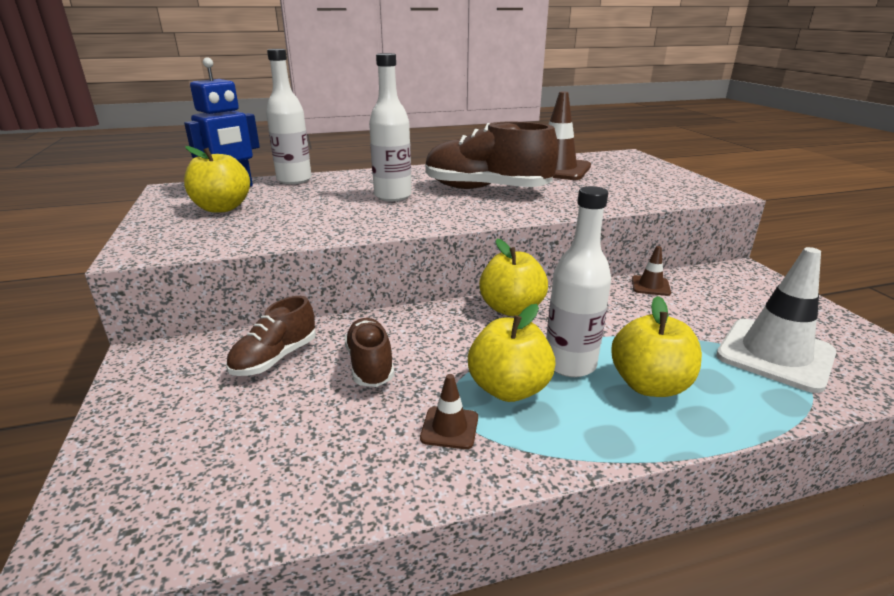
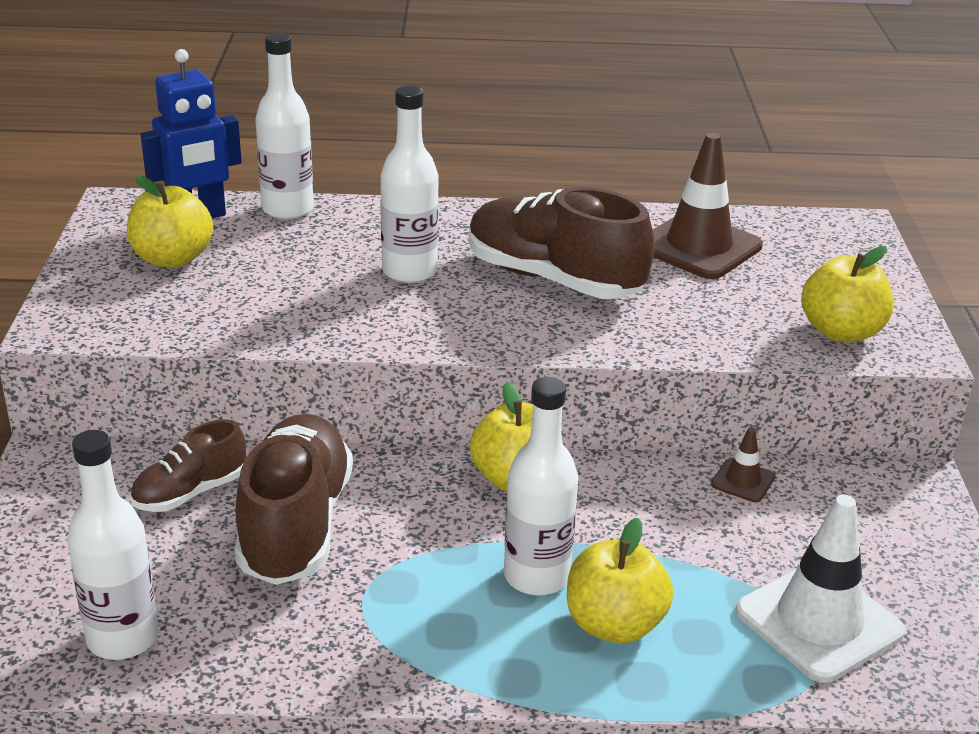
camera: 15 degrees right, 5 degrees up
brown shoe [344,318,394,387] -> brown shoe [235,414,353,585], size x1.81
brown traffic cone [420,374,478,449] -> none
yellow apple [468,304,556,402] -> yellow apple moved to [801,246,894,342]
none -> white bottle [67,430,159,660]

